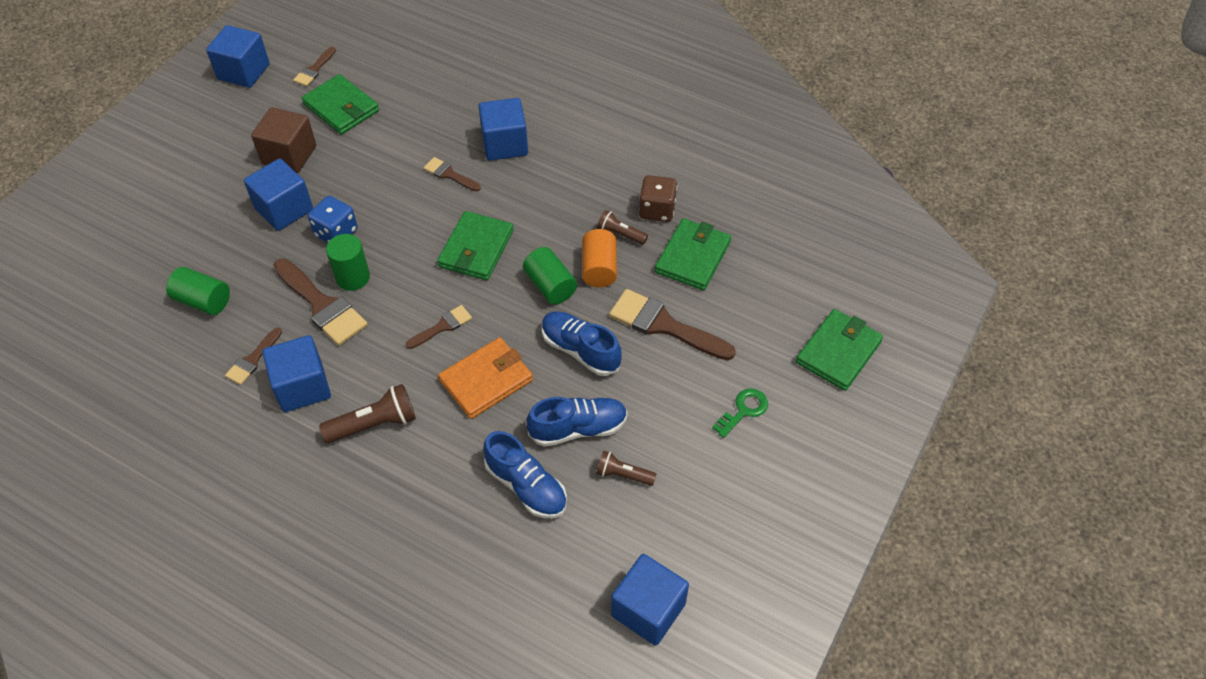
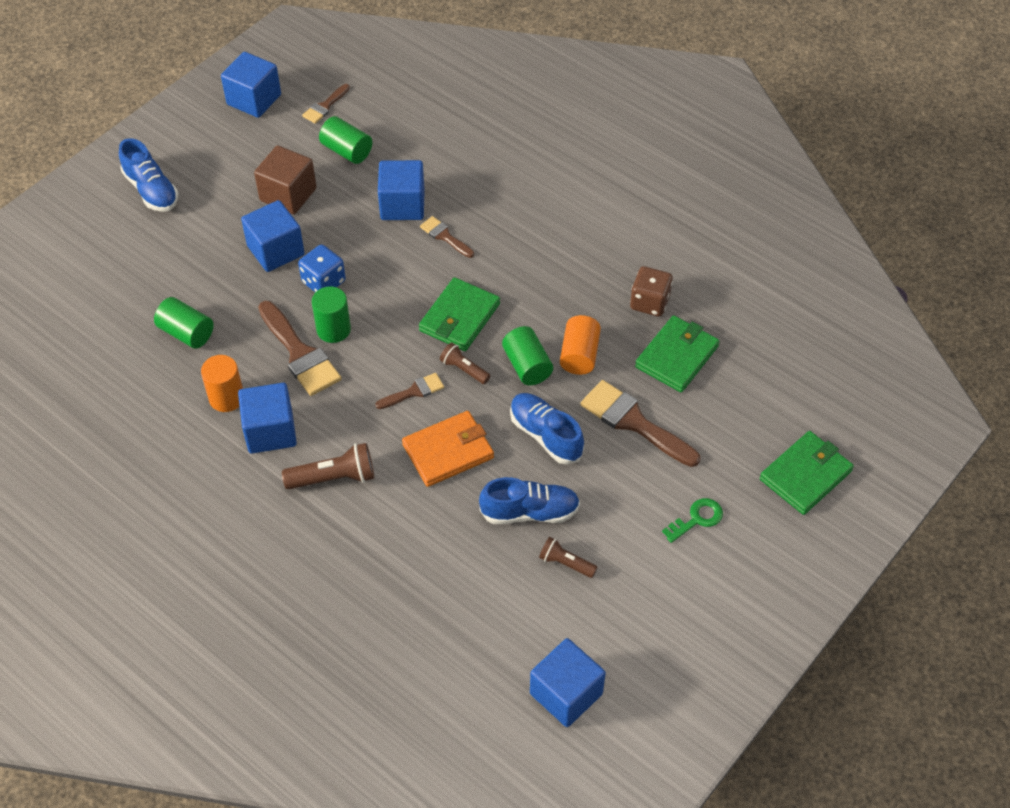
camera: 10 degrees right, 0 degrees up
brown brush [225,328,282,385] -> orange cylinder [201,355,243,412]
green wallet [302,74,379,134] -> green cylinder [319,116,372,164]
blue cube [479,98,528,161] -> blue cube moved to [378,160,425,220]
blue shoe [483,431,567,518] -> blue shoe moved to [119,138,178,212]
brown flashlight [597,210,648,245] -> brown flashlight moved to [440,343,490,384]

